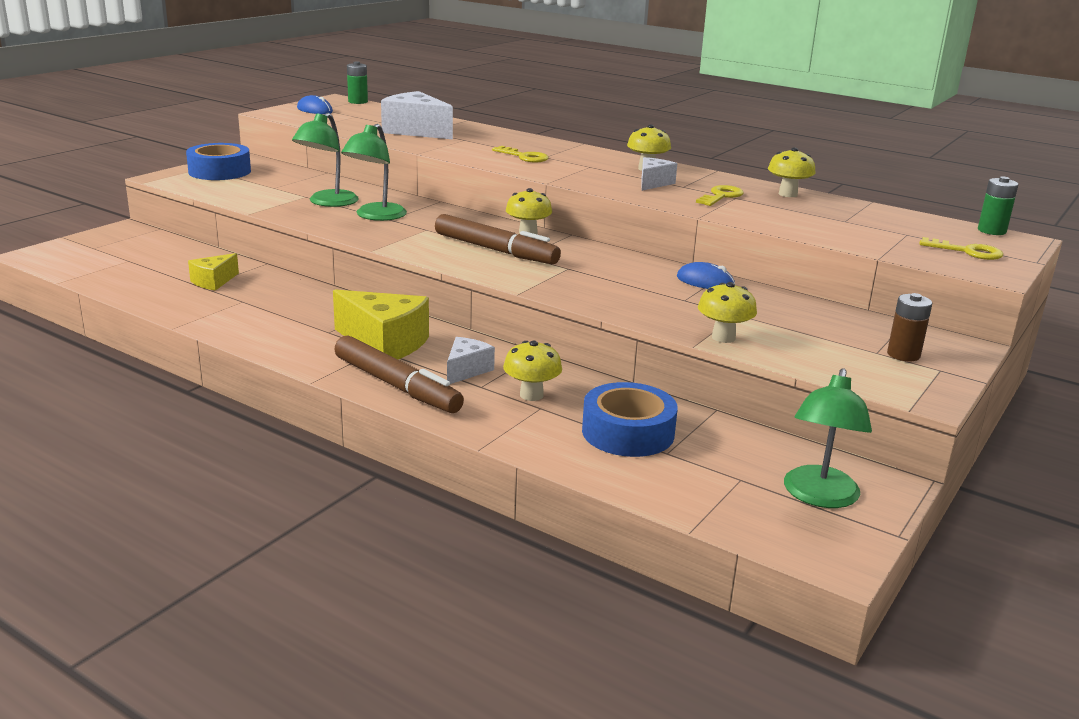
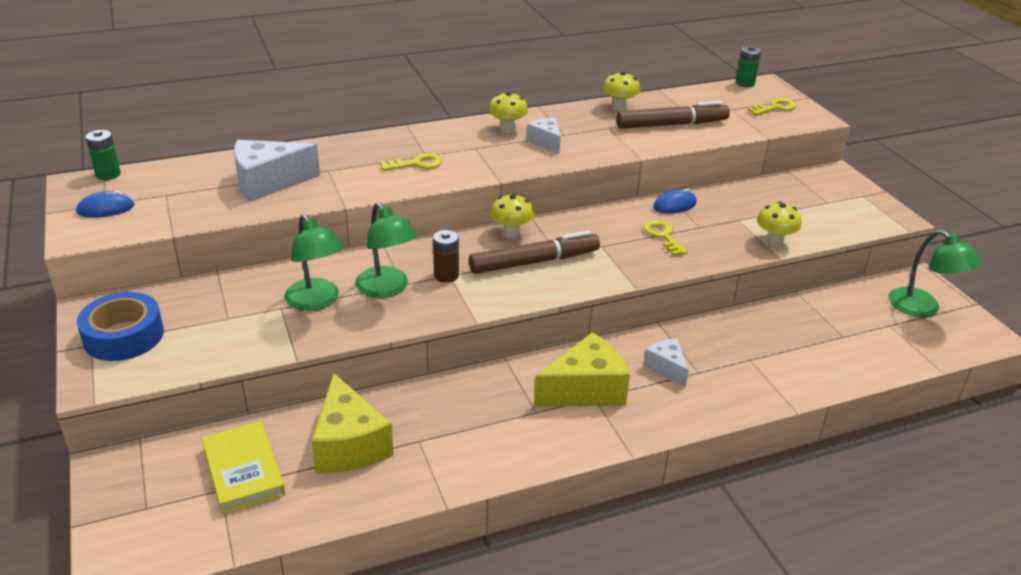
camera: 55 degrees left, 10 degrees up
yellow cheese [188,253,239,291] -> yellow cheese [311,373,394,473], size x1.78
brown marker [334,335,464,413] -> brown marker moved to [616,101,730,129]
yellow mushroom [503,341,562,401] -> none
blue tape [582,382,678,457] -> none
yellow key [696,185,744,206] -> yellow key moved to [643,220,688,256]
brown battery [887,293,932,361] -> brown battery moved to [433,230,459,283]
none -> yellow book [202,421,285,514]

